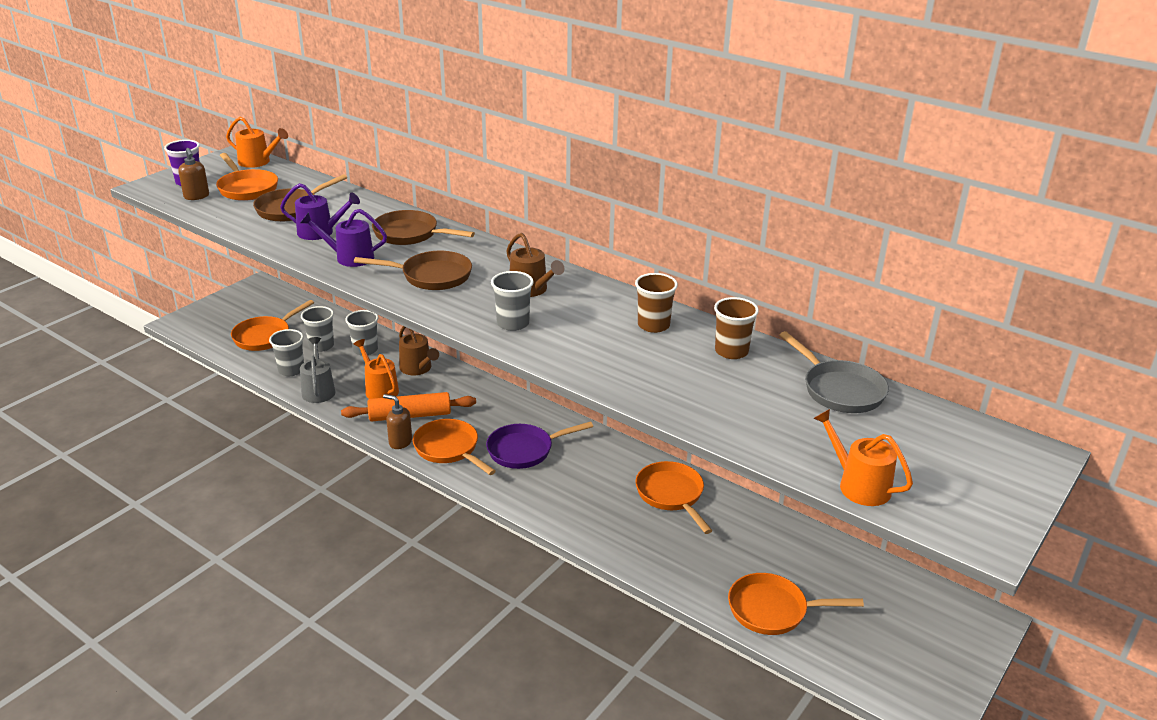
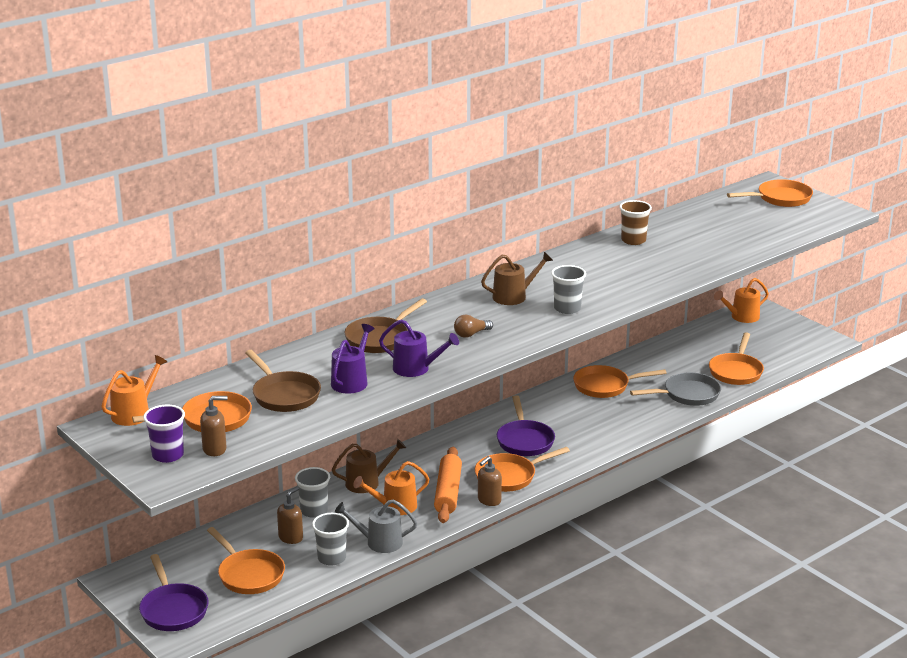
camera: 75 degrees left, 5 degrees down
purple watering can [300,209,387,267] -> purple watering can turned 90 degrees counterclockwise [379,319,459,377]
grey cup [301,306,334,352] -> brown soap dispenser [277,487,303,544]
brown pan [354,251,472,290] -> brown light bulb [454,315,493,338]
brown cup [635,273,678,333] -> none
grey pan [779,331,889,413] -> grey pan moved to [630,373,721,406]
orange watering can [813,409,913,506] -> orange watering can moved to [714,278,769,323]
none -> purple pan [139,554,209,631]
none -> orange pan [727,179,813,207]

